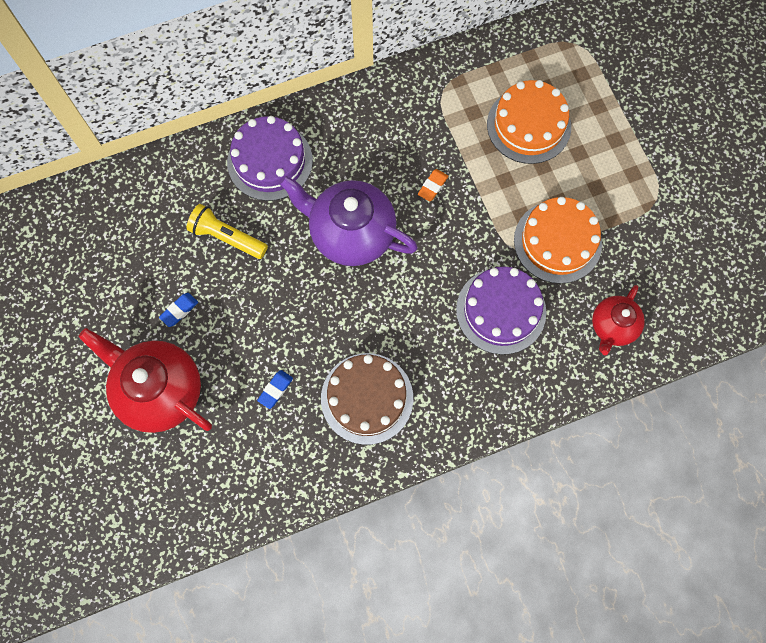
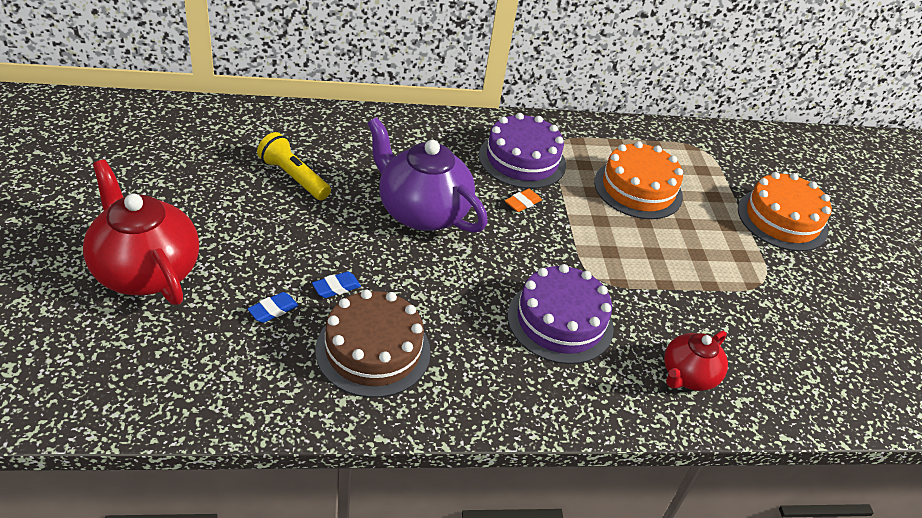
camera: 10 degrees right, 30 degrees down
blue eraser [159,293,198,327] -> blue eraser moved to [312,271,361,298]
purple cake [227,116,313,201] -> purple cake moved to [479,113,566,189]
orange cake [514,197,602,284] -> orange cake moved to [738,172,832,251]

